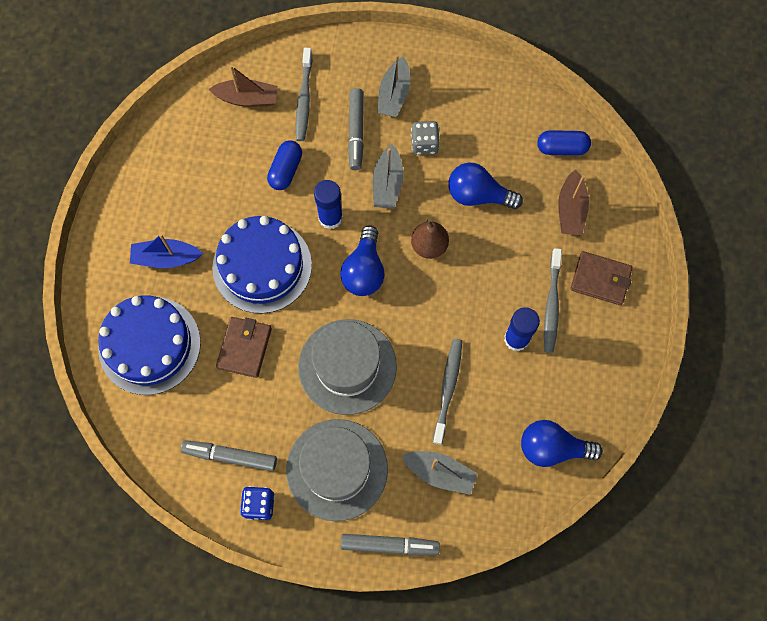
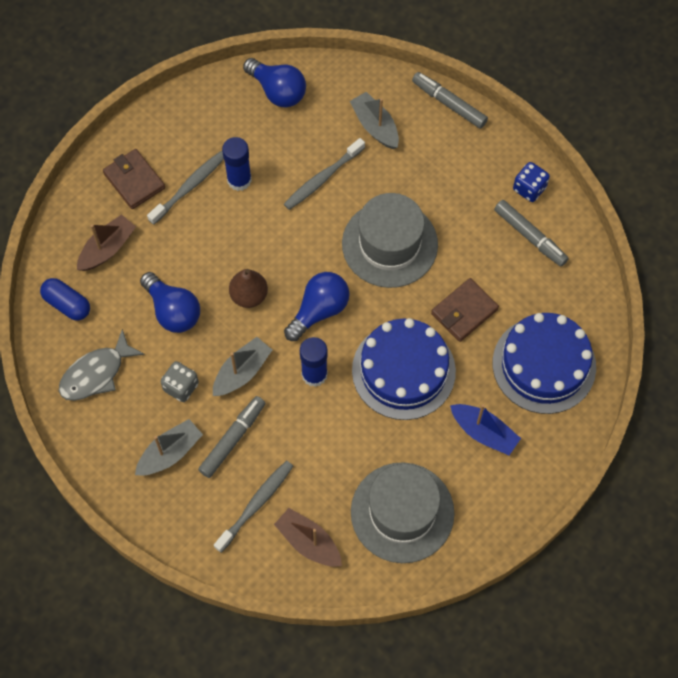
camera: 145 degrees left, 5 degrees down
blue capsule [267,140,302,190] -> none
grey hat [286,419,388,521] -> grey hat moved to [351,462,455,563]
none -> grey fish [59,329,145,401]

